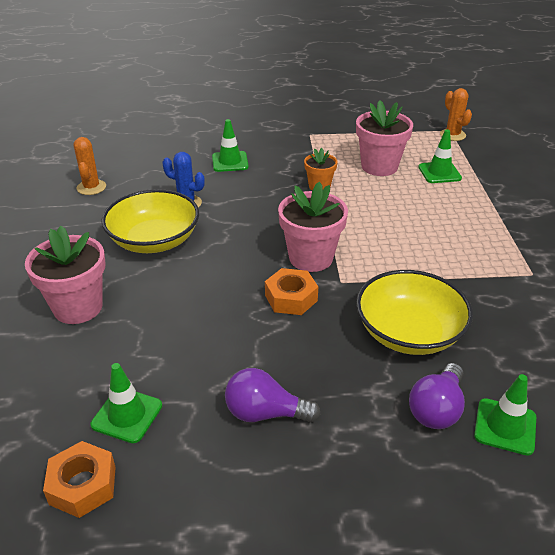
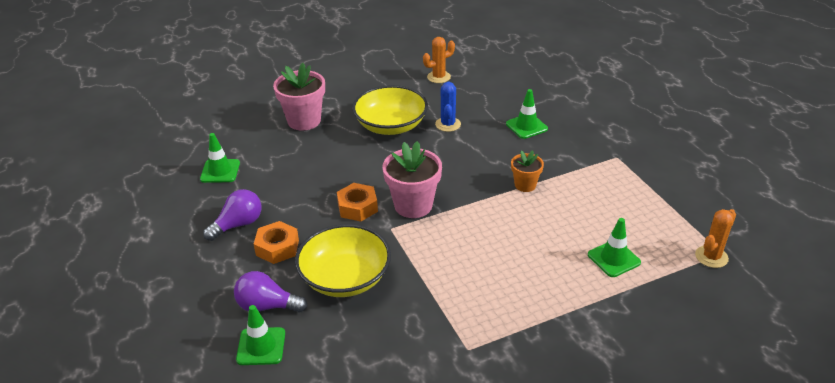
camera: 70 degrees right, 0 degrees up
orange nut [43,441,116,518] -> orange nut moved to [254,221,299,264]
purple light bulb [225,368,320,422] -> purple light bulb turned 60 degrees clockwise [203,189,261,241]
pink flower pot [356,100,413,176] -> none

